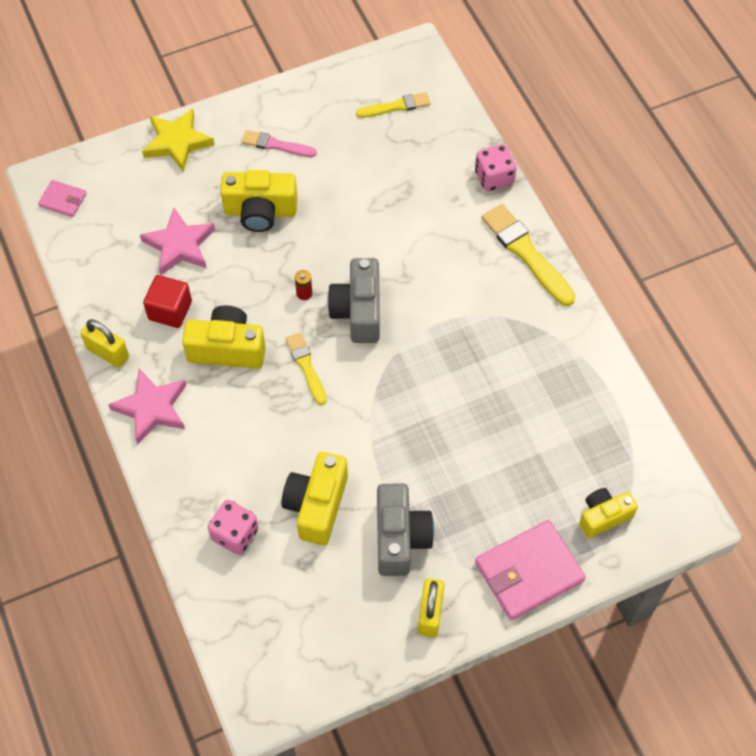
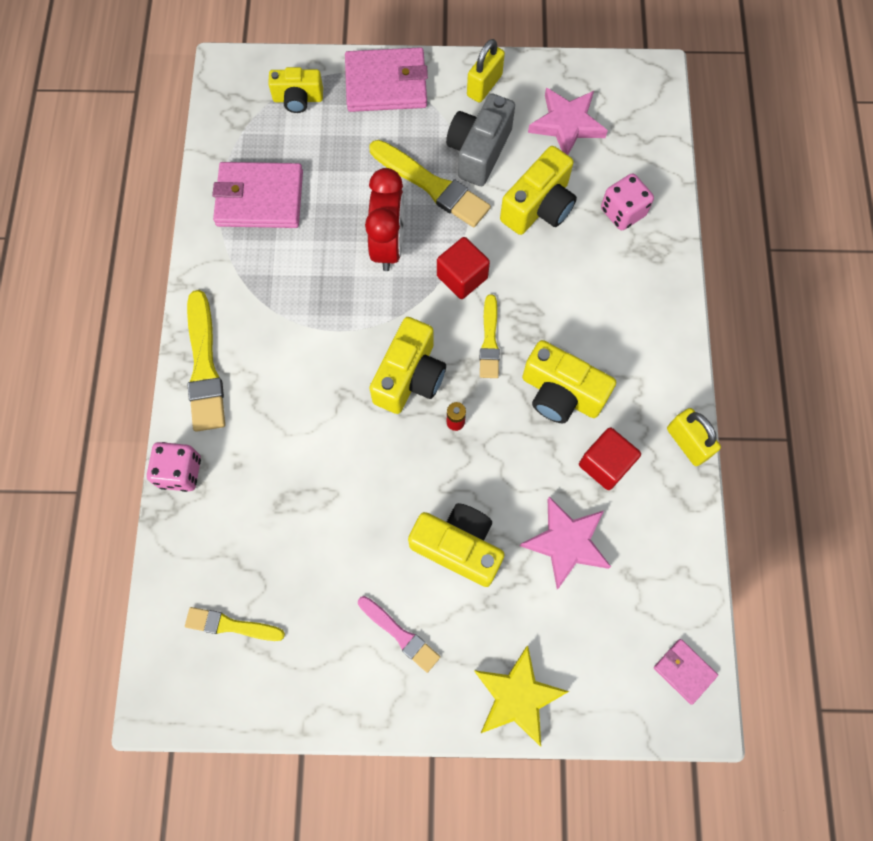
camera: 155 degrees left, 10 degrees up
pink star [108,369,186,445] -> pink star moved to [528,87,608,155]
grey camera [327,258,380,343] -> yellow camera [369,317,446,414]
none -> pink wallet [212,162,303,228]
none -> red clock [365,168,404,271]
none -> yellow brush [370,140,491,227]
none -> red cube [437,237,490,299]

